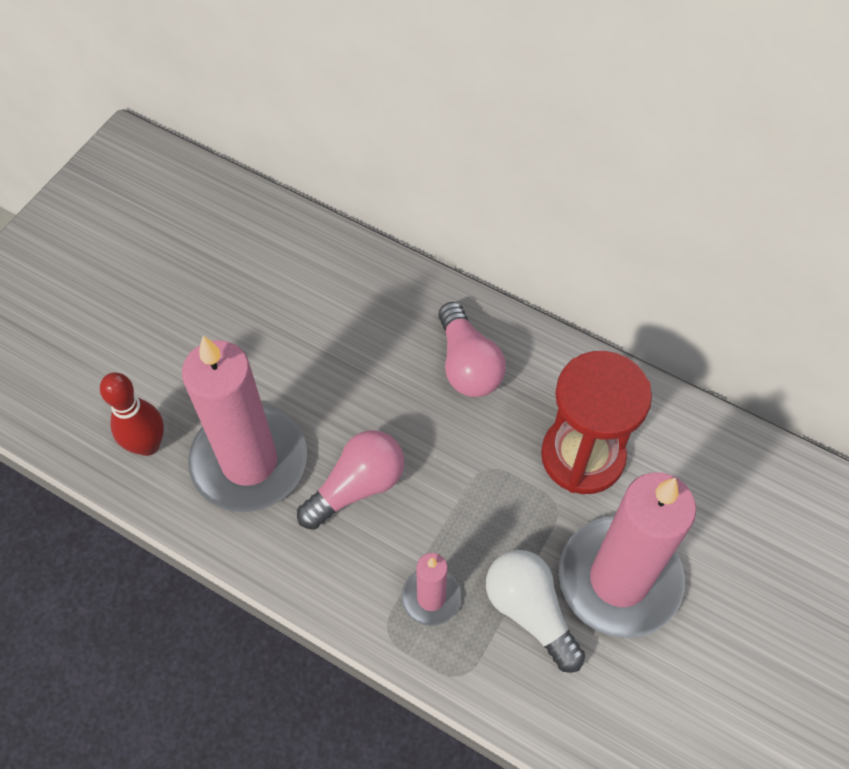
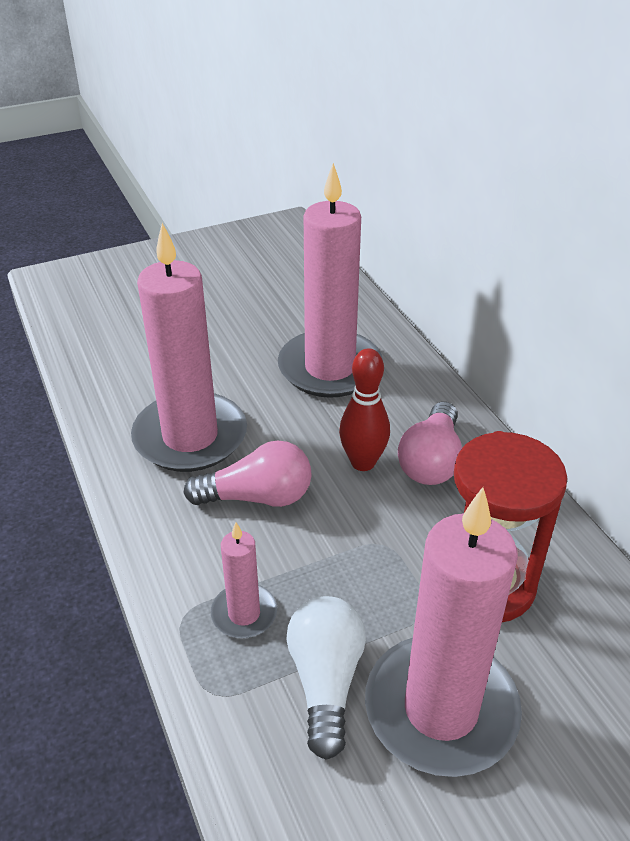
camera: 35 degrees right, 20 degrees down
red bowling pin [100,372,164,456] -> red bowling pin moved to [339,348,390,471]
none -> pink candle [278,163,383,398]

